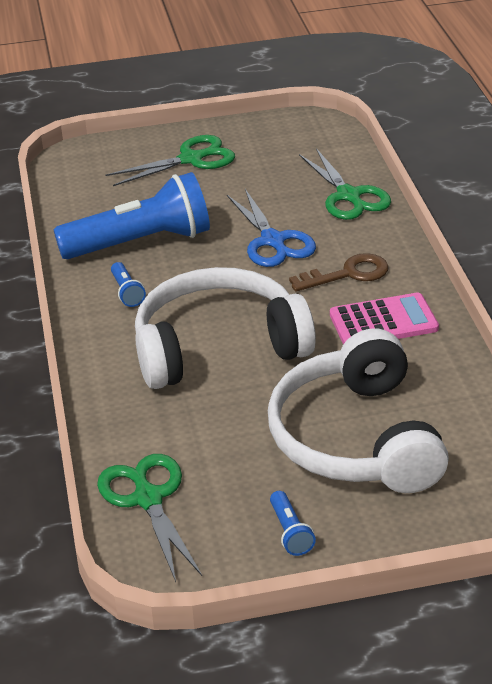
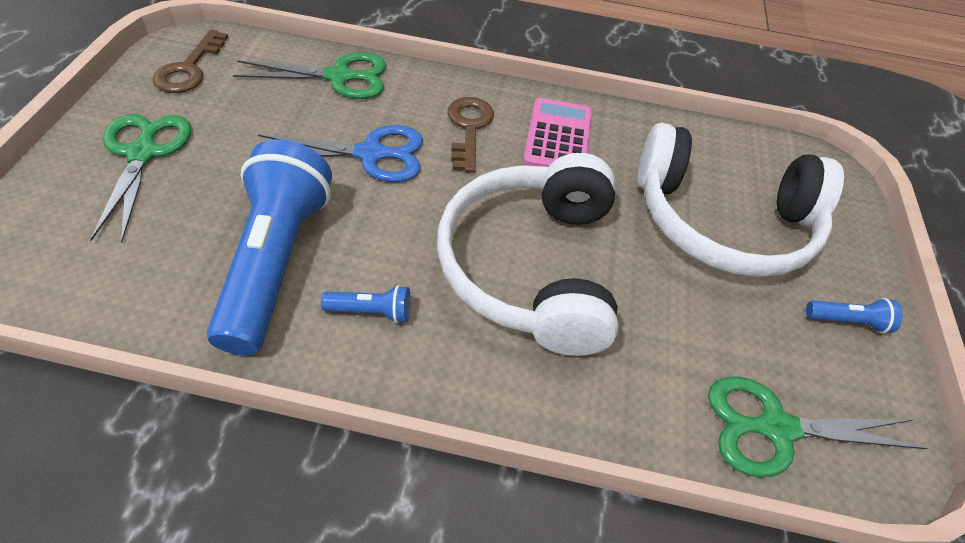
camera: 75 degrees left, 15 degrees up
none -> brown key [153,30,228,93]

